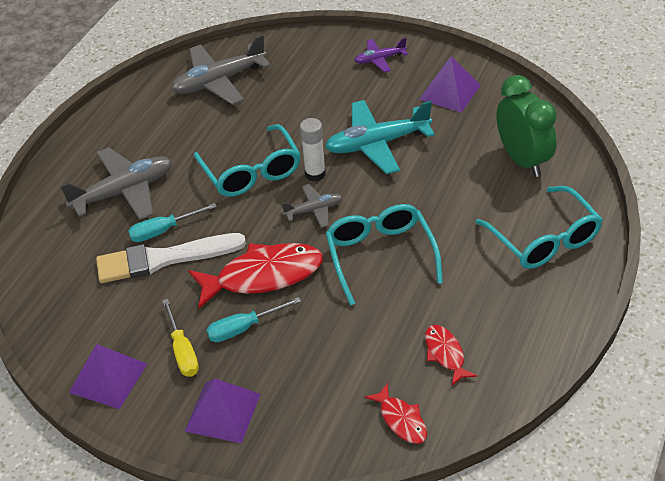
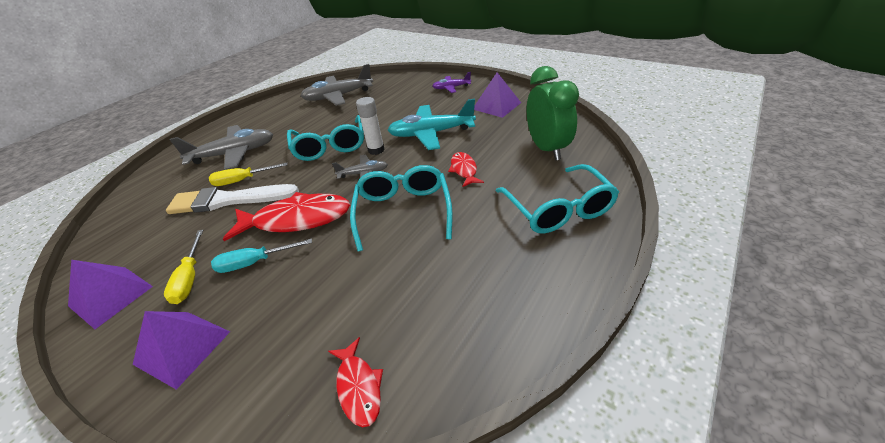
camera: 10 degrees right, 5 degrees down
turquoise screwdriver [128,203,217,242] -> yellow screwdriver [209,163,288,186]
red fish [425,325,477,386] -> red fish moved to [448,152,484,187]

